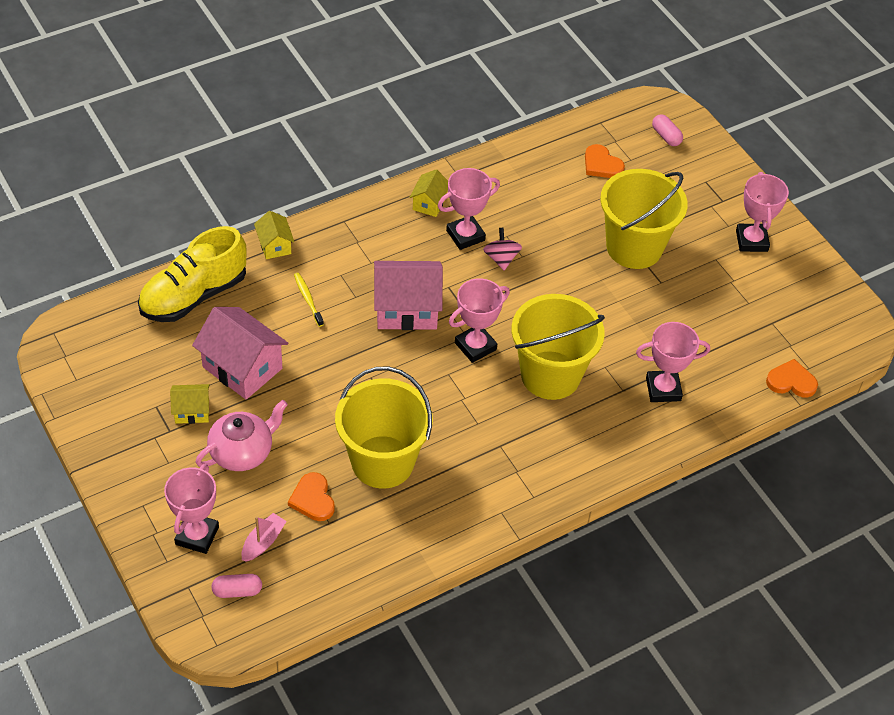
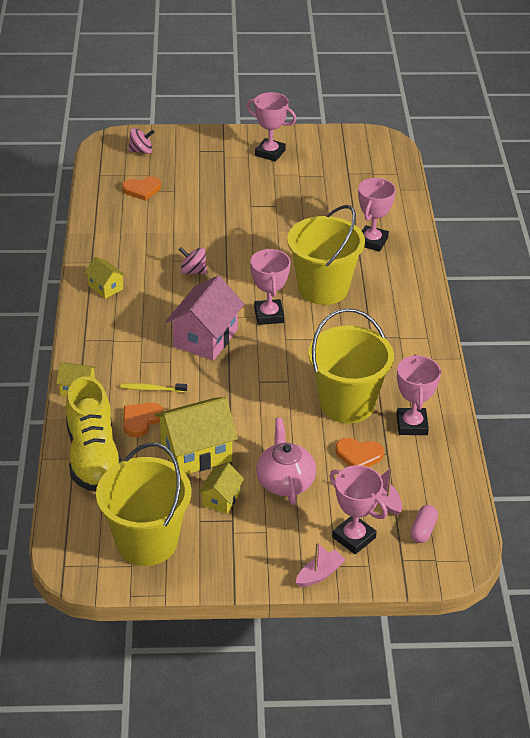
camera: 60 degrees left, 10 degrees down
pink house [192,307,288,400] -> yellow house [155,397,238,475]
pink trophy [438,168,500,250] -> pink trophy moved to [397,354,441,435]
yellow bucket [600,169,688,269] -> yellow bucket moved to [96,443,191,566]
pink capsule [652,114,683,146] -> pink spinning top [128,128,154,154]
orange heart [766,359,818,397] -> orange heart moved to [124,403,164,437]
none -> pink boat [296,542,346,587]

